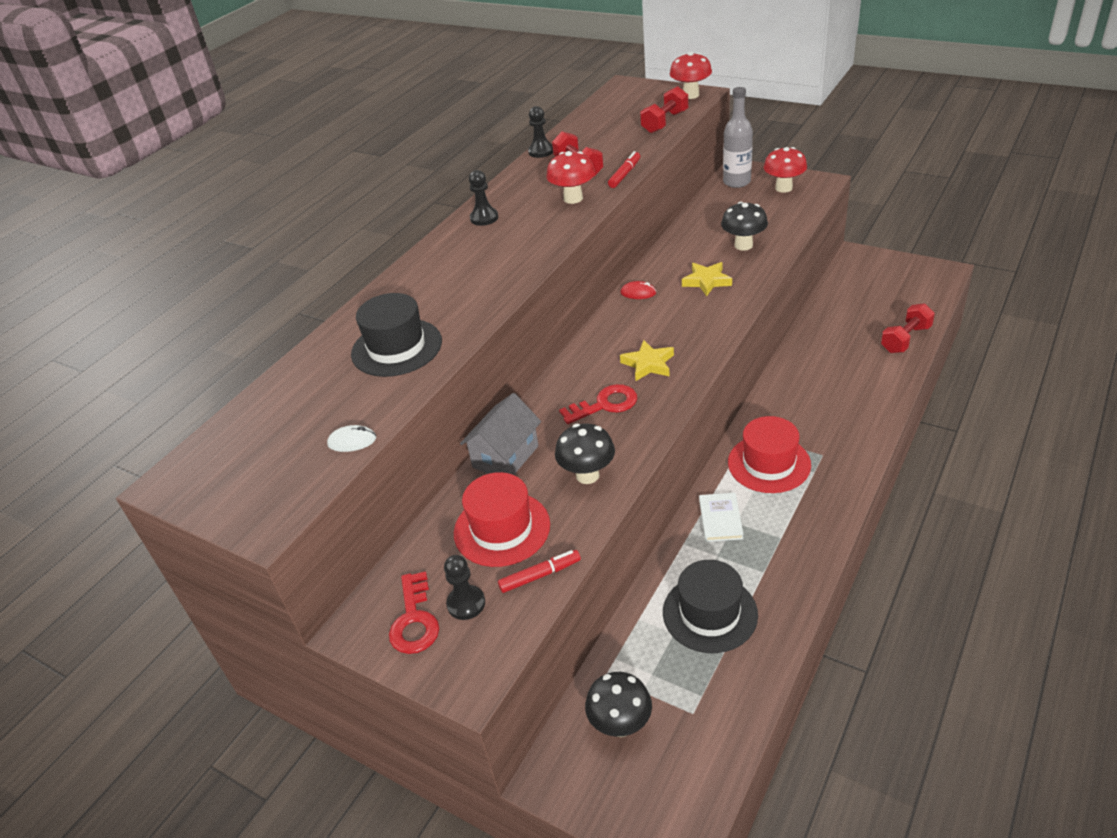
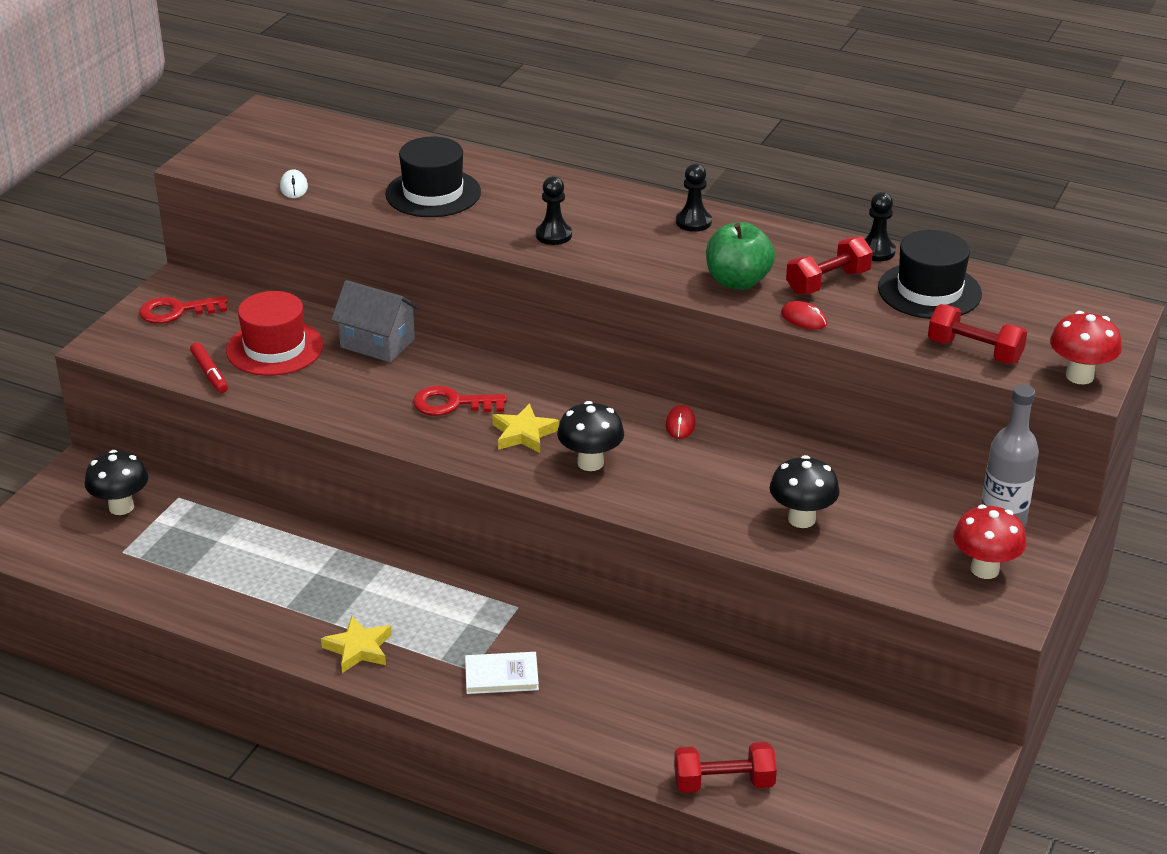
camera: 80 degrees right, 5 degrees down
black pawn [444,555,485,620] -> black pawn moved to [536,176,572,245]
red mushroom [546,151,595,204] -> green apple [706,222,775,290]
black mushroom [555,424,615,484] -> black mushroom moved to [557,401,624,471]
red key [559,384,637,424] -> red key turned 120 degrees clockwise [413,386,507,416]
red marker [608,151,640,188] -> red mouse [781,301,827,330]
black hat [663,560,758,653] -> black hat moved to [878,230,982,319]
yellow star [682,262,732,296] -> yellow star moved to [321,616,392,673]
white book [699,493,744,542] -> white book moved to [465,652,539,694]
red hat [728,416,811,493] -> none
red dumbbell [881,303,935,353] -> red dumbbell turned 45 degrees counterclockwise [674,742,777,793]

